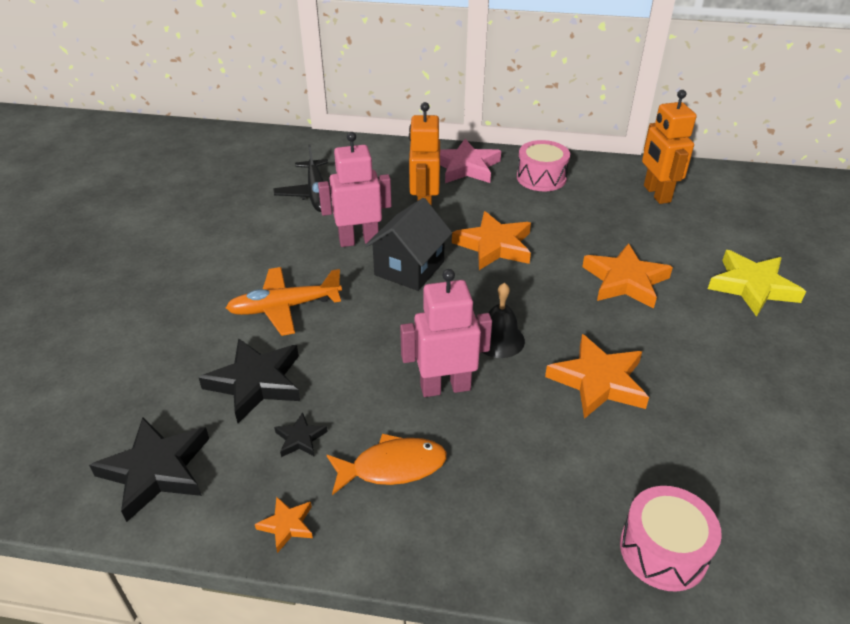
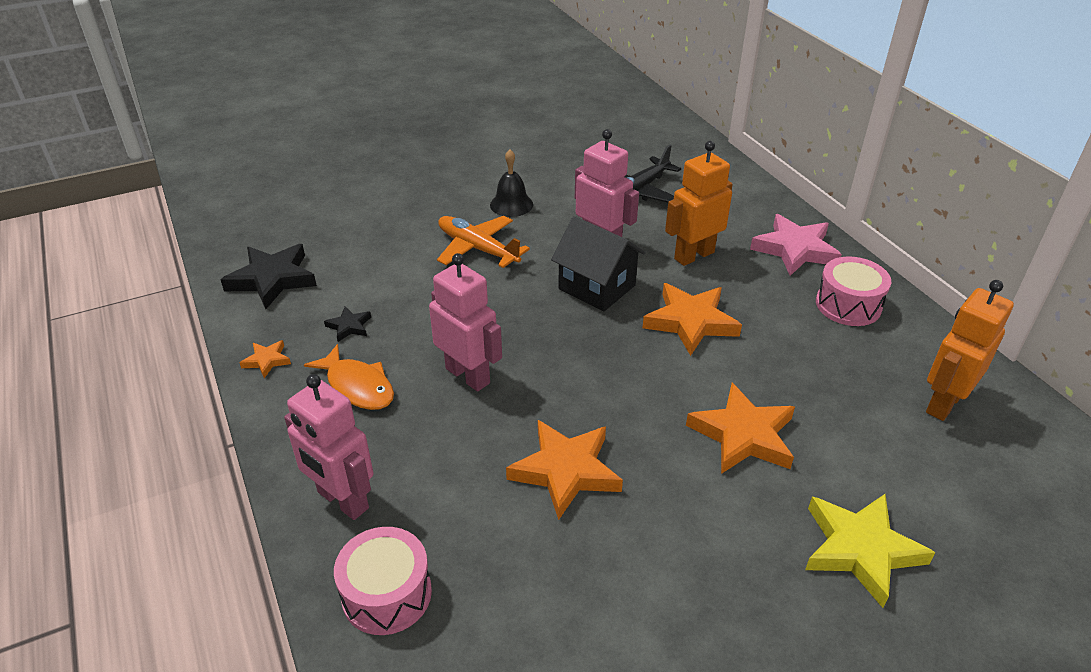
camera: 55 degrees right, 0 degrees up
black star [198,338,300,423] -> none
black house [365,198,452,291] -> black house turned 45 degrees clockwise [551,216,646,312]
black bell [482,282,525,358] -> black bell moved to [490,149,533,217]
none -> pink robot [284,374,374,520]

